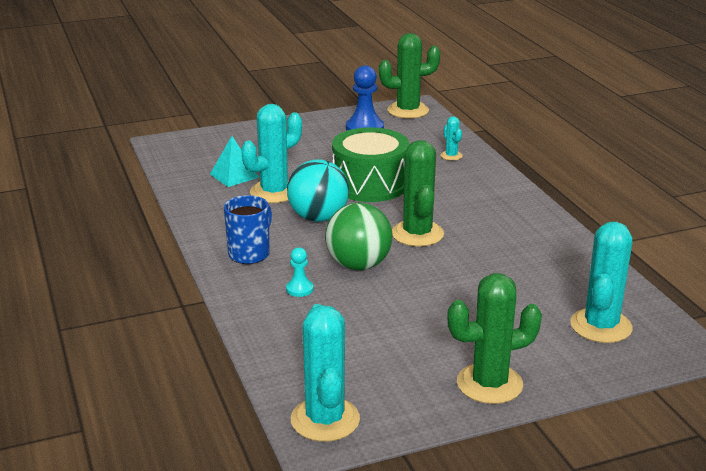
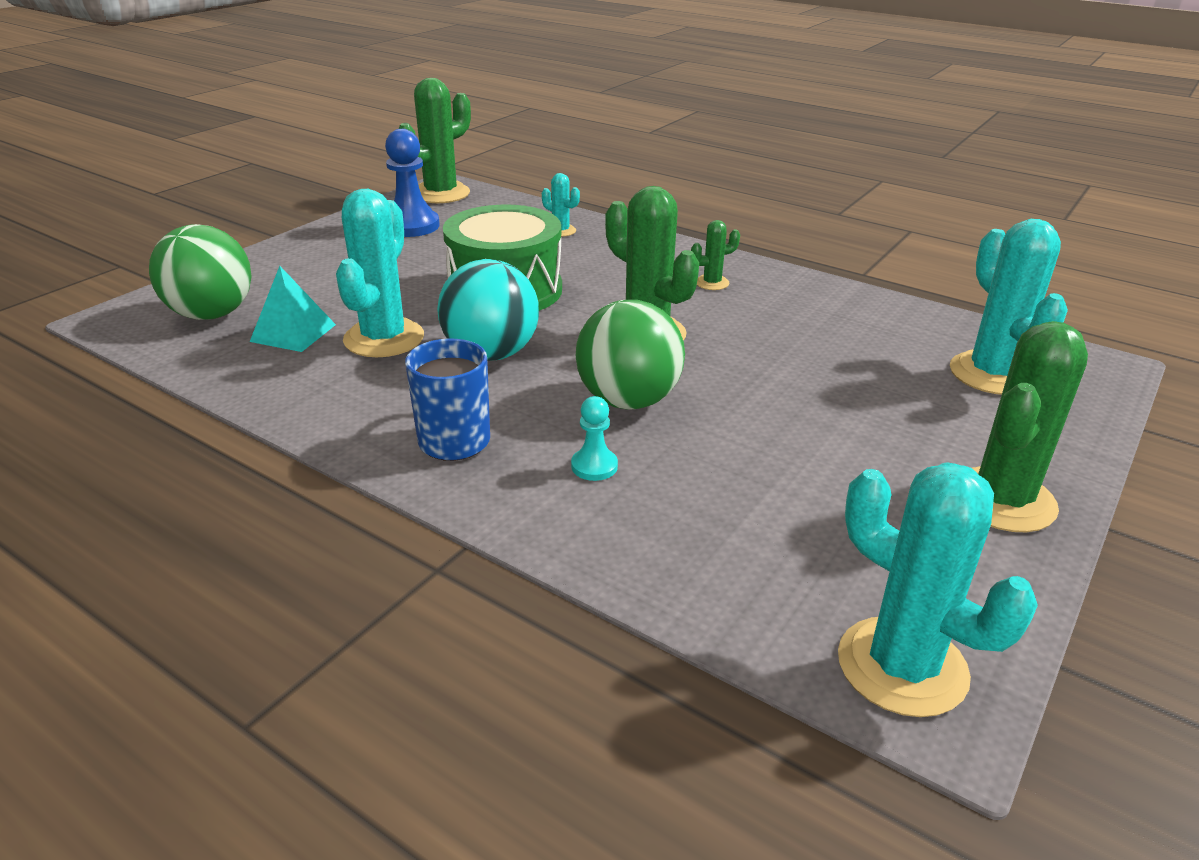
camera: 35 degrees left, 5 degrees up
none -> green ball [149,224,252,320]
none -> green cactus [691,220,740,290]

